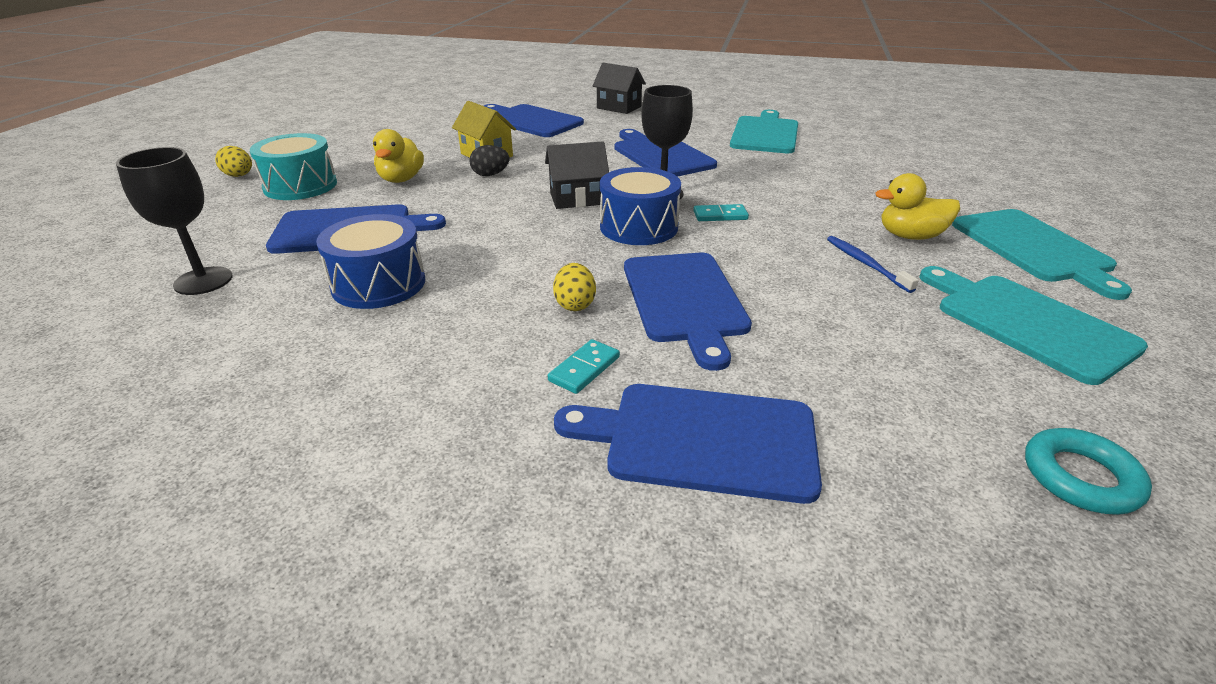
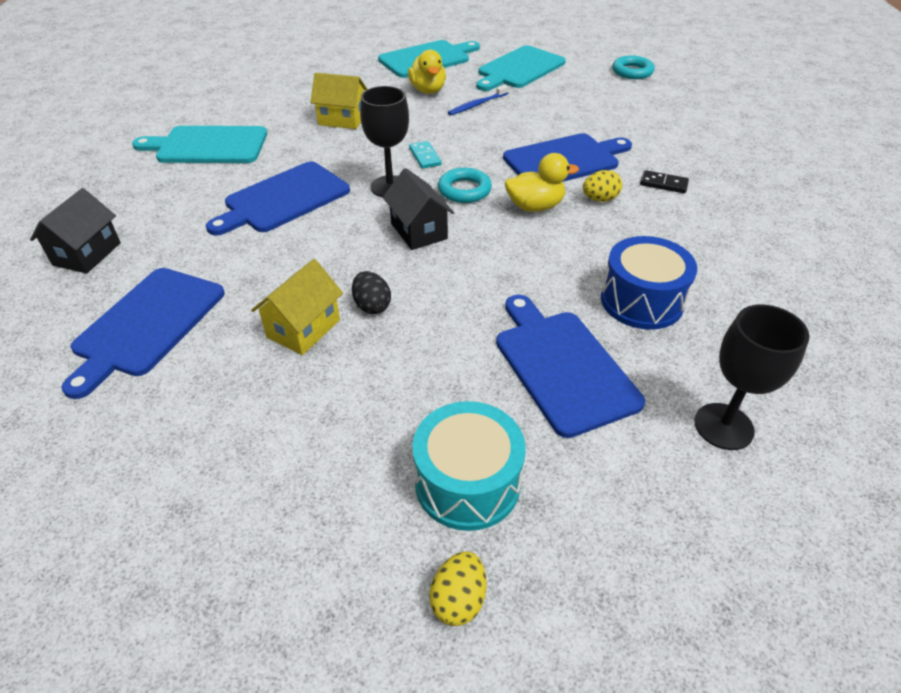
camera: 105 degrees left, 10 degrees up
yellow duck [373,129,424,183] -> yellow duck moved to [505,153,579,212]
turquoise domino [548,339,620,394] -> black domino [640,170,689,193]
blue cutting board [554,384,822,504] -> none
blue drum [600,167,681,245] -> turquoise ring [438,168,492,203]
none -> yellow house [310,73,367,129]

